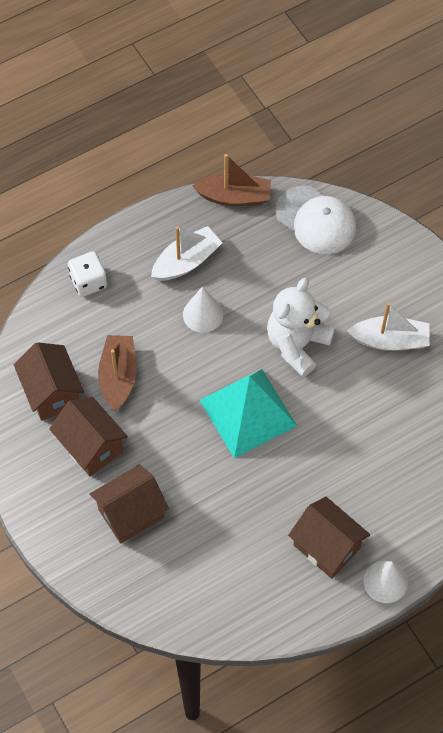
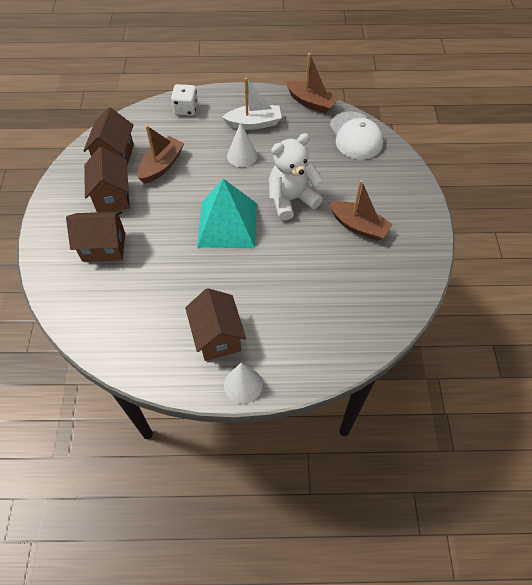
camera: 30 degrees right, 5 degrees down
white boat [347,302,429,351] -> brown boat [329,180,393,241]

